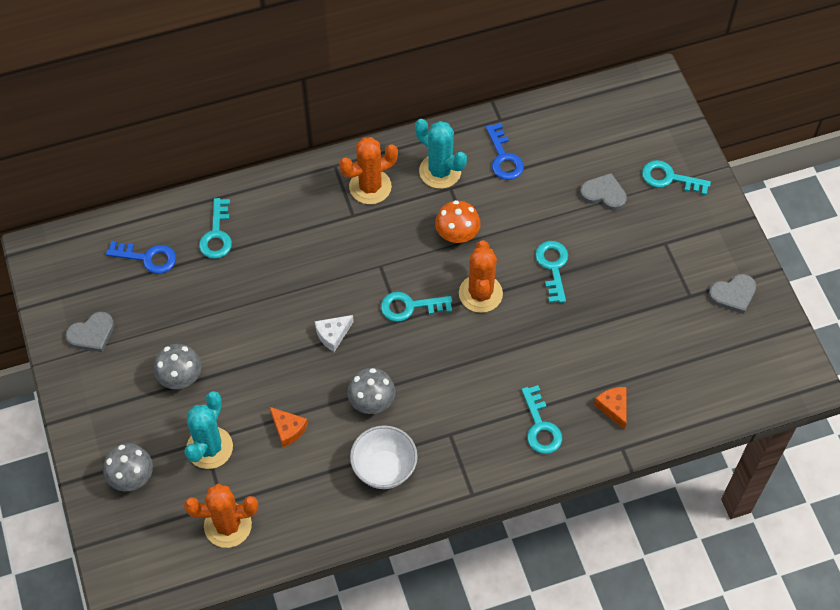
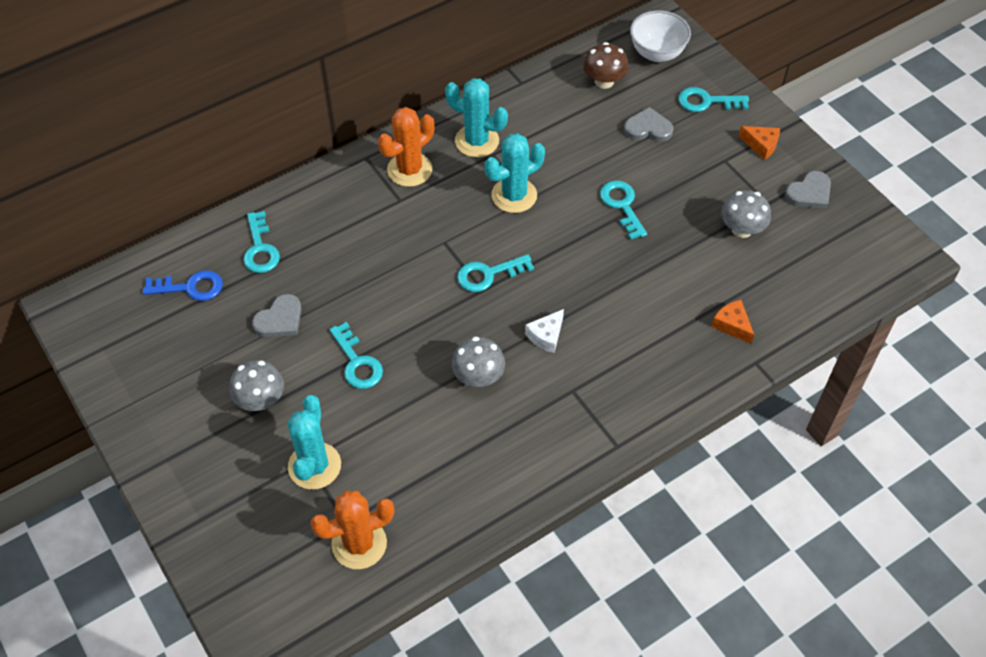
camera: 15 degrees left, 5 degrees down
grey heart [65,312,114,352] -> grey heart moved to [252,294,302,337]
grey mushroom [103,443,153,491] -> grey mushroom moved to [721,190,771,238]
orange cheese [270,407,308,447] -> orange cheese moved to [739,126,780,160]
white cheese [315,315,354,352] -> white cheese moved to [525,309,564,353]
white bowl [350,425,418,489] -> white bowl moved to [630,10,691,62]
orange mushroom [435,200,480,243] -> turquoise cactus [485,133,545,213]
orange cactus [459,240,503,313] -> none
blue key [486,123,524,180] -> none
turquoise key [522,385,562,454] -> turquoise key moved to [329,322,383,389]
none -> brown mushroom [583,42,629,89]

